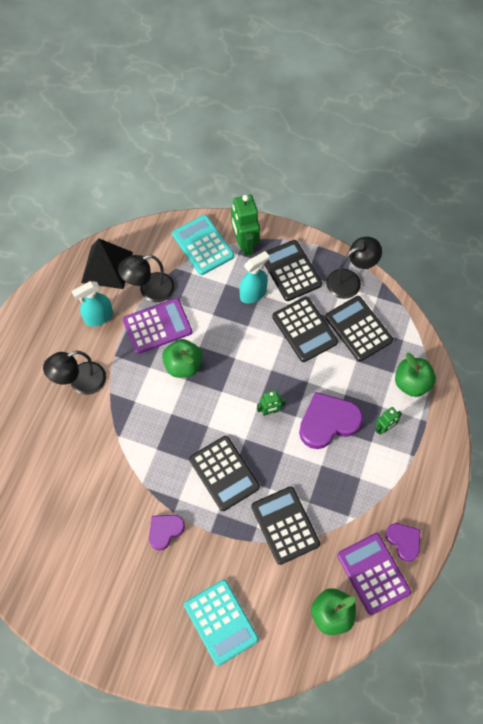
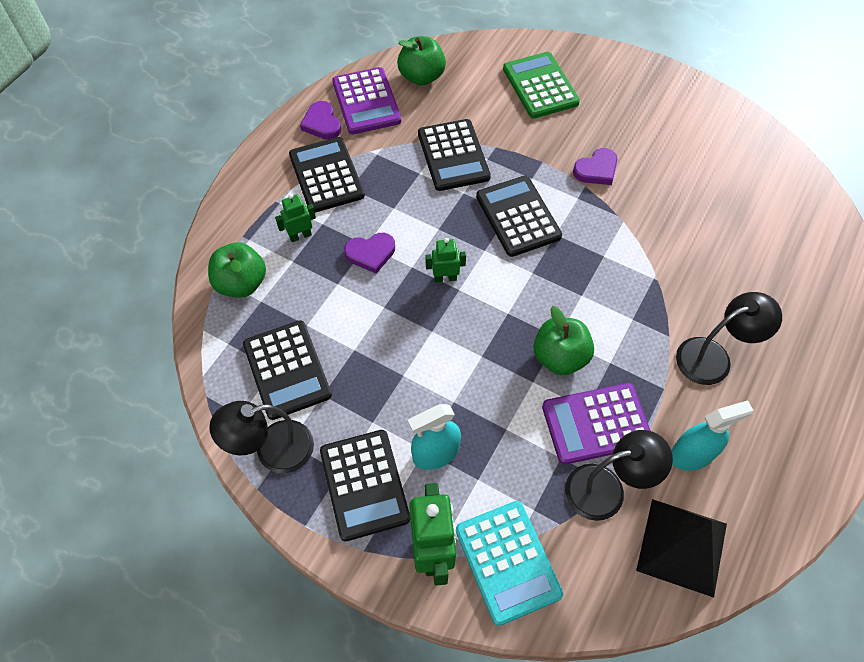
camera: 170 degrees left, 5 degrees down
turquoise calculator [184,580,259,666] -> green calculator [503,52,580,118]
black calculator [272,297,338,362] -> black calculator moved to [289,137,365,213]
purple heart [299,392,363,449] -> purple heart [344,233,395,274], size x0.58

